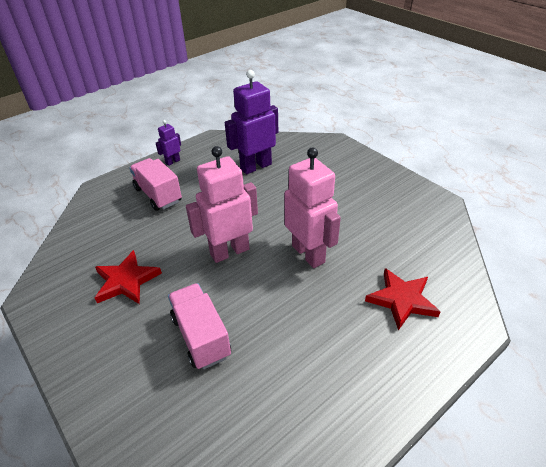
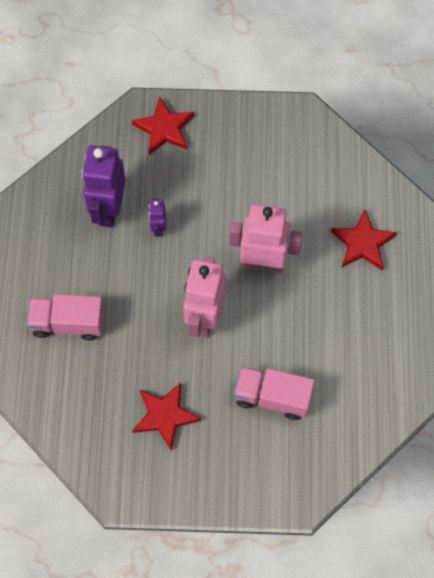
camera: 50 degrees left, 25 degrees up
purple robot [156,120,181,166] -> purple robot moved to [149,199,166,237]
none -> red star [132,96,194,155]

